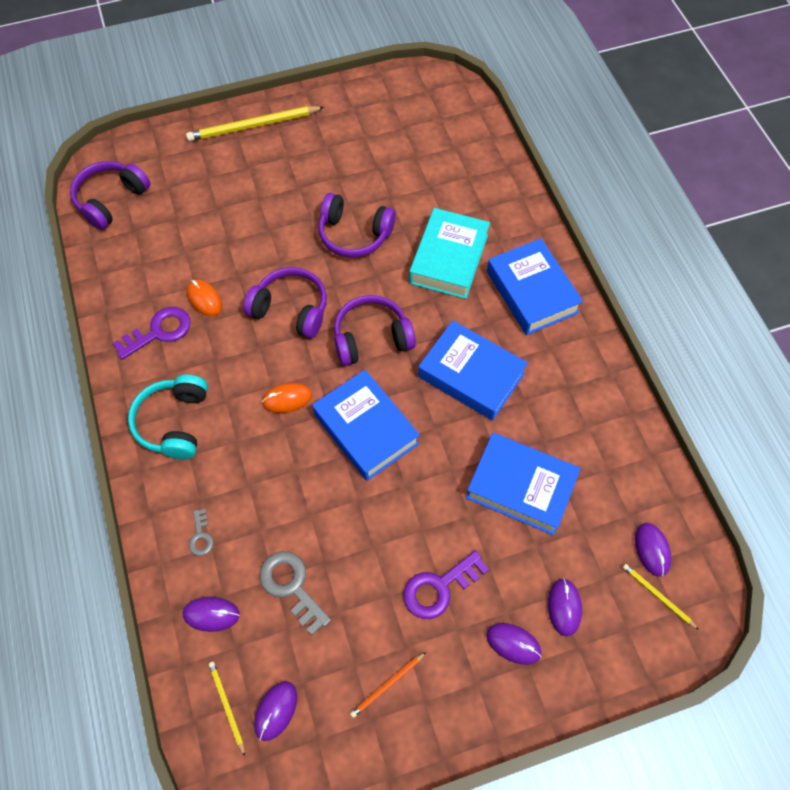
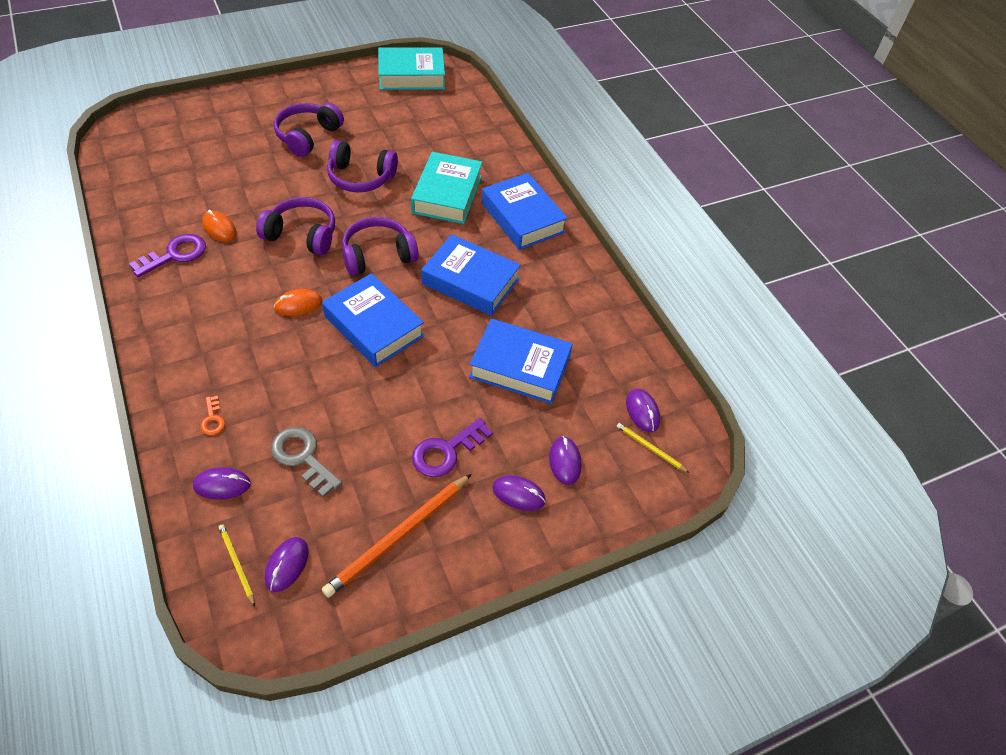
camera: 10 degrees left, 10 degrees down
purple headphones [70,161,150,230] -> purple headphones moved to [274,103,344,157]
turquoise headphones [128,375,208,459] -> none
yellow pencil [186,106,324,141] -> none
grey key [189,509,214,556] -> orange key [200,396,225,435]
orange pencil [350,652,426,718] -> orange pencil [322,474,471,598], size x2.02
none -> turquoise book [378,47,445,90]

